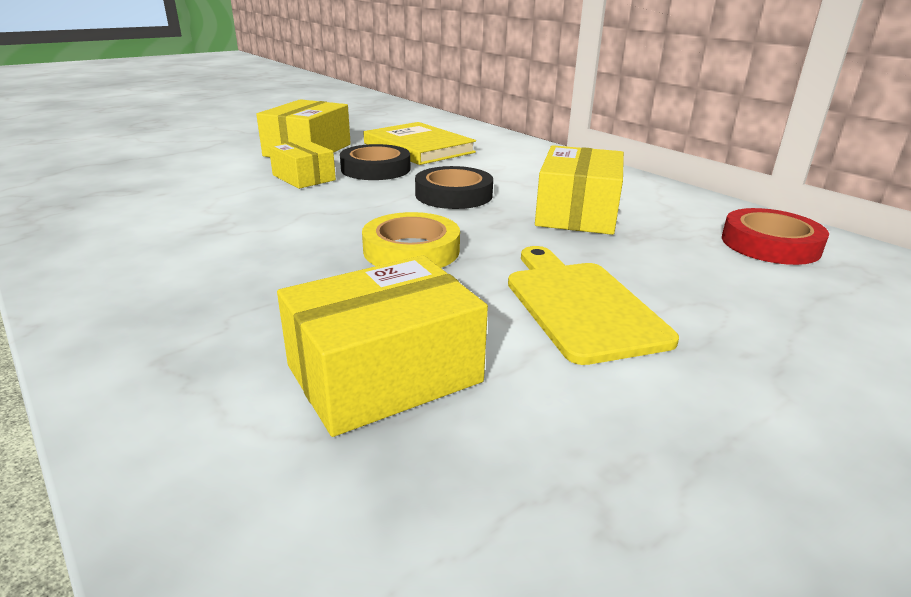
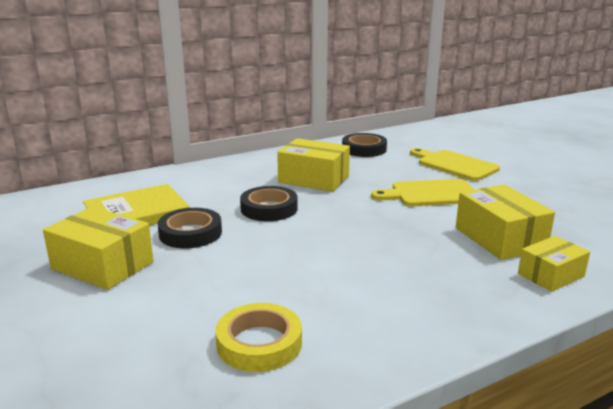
camera: 80 degrees left, 5 degrees down
yellow box [269,140,336,189] -> yellow box moved to [518,236,590,292]
yellow tape [362,212,460,268] -> yellow tape moved to [215,303,302,372]
red tape [722,208,829,265] -> black tape [342,133,387,157]
none -> yellow cutting board [410,148,500,181]

